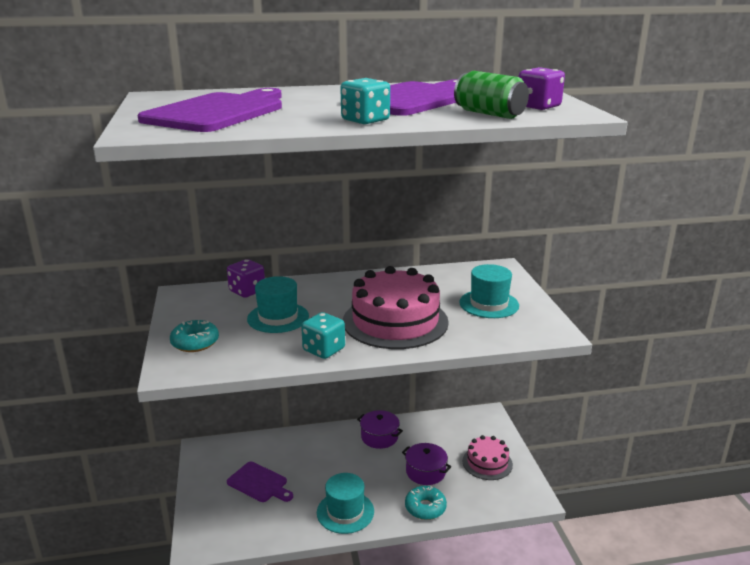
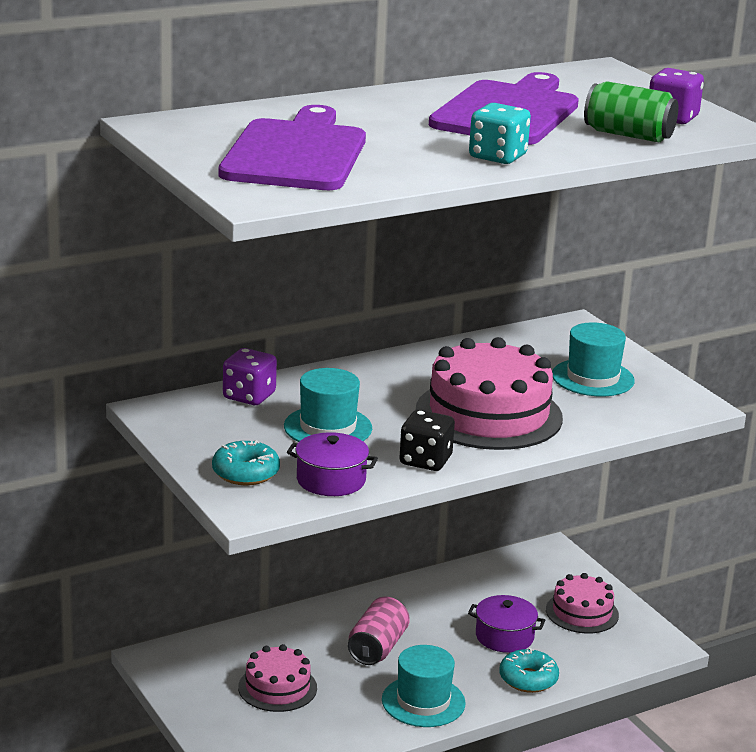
camera: 20 degrees left, 0 degrees up
purple cutting board [227,462,293,502] -> pink cake [238,644,317,712]
turquoise dice [301,312,345,359] -> black dice [399,410,455,471]
purple pot [357,410,403,449] -> purple pot moved to [287,432,378,496]
none -> pink can [348,597,410,665]

